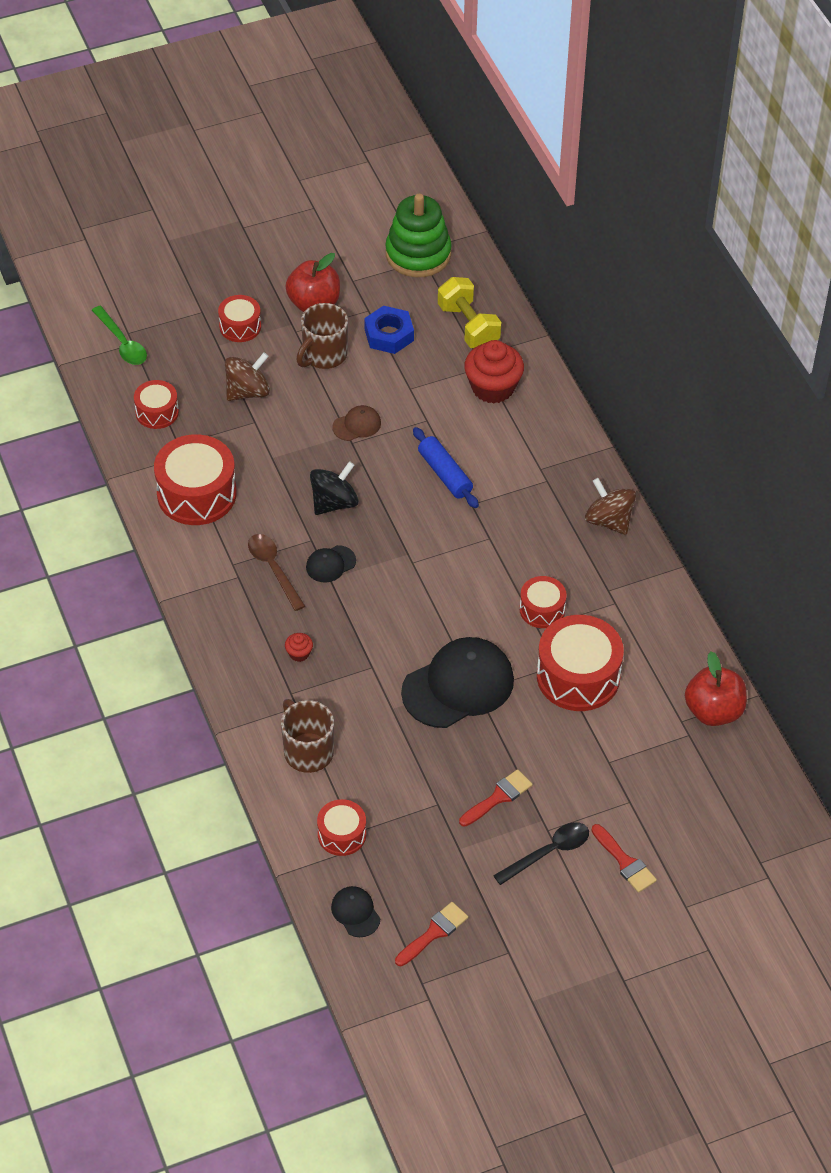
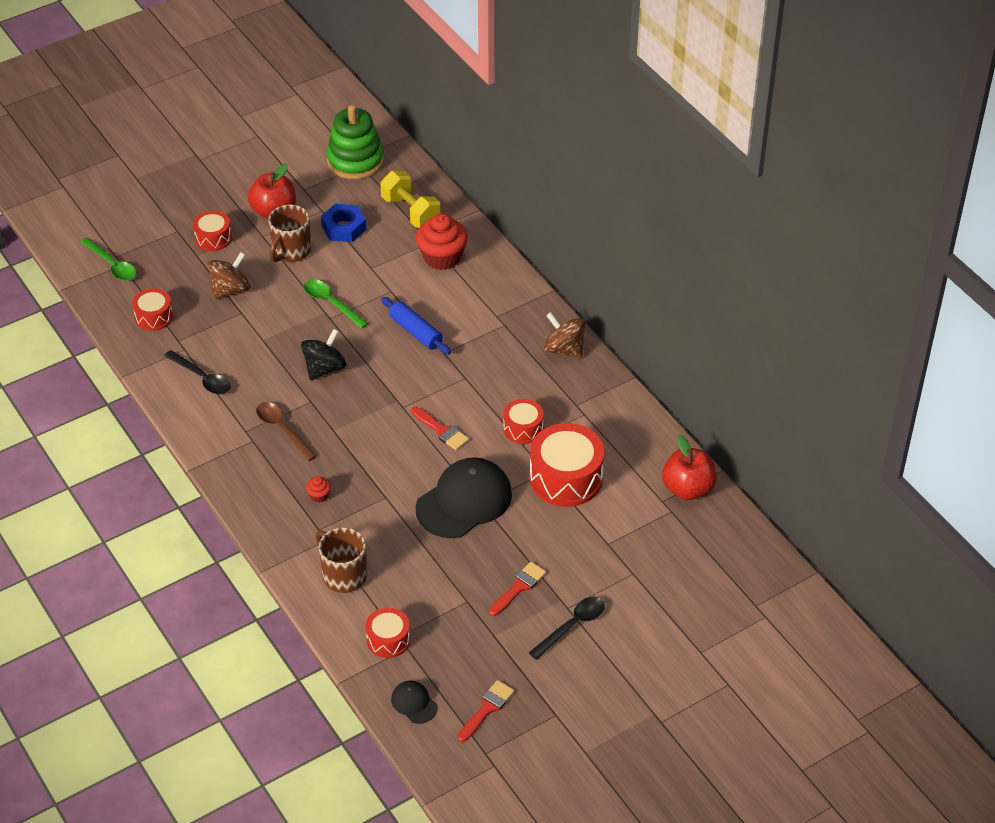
camera: 10 degrees left, 5 degrees down
red drum [154,434,237,525] -> black spoon [164,350,231,395]
black cap [306,545,356,583] -> none
brown cap [332,405,381,441] -> green spoon [304,279,369,329]
red brush [591,824,657,893] -> red brush moved to [411,407,469,450]

